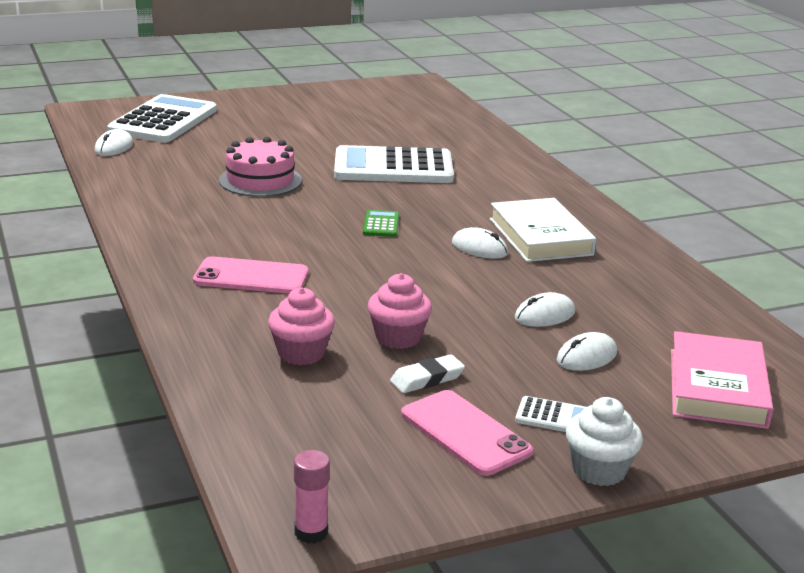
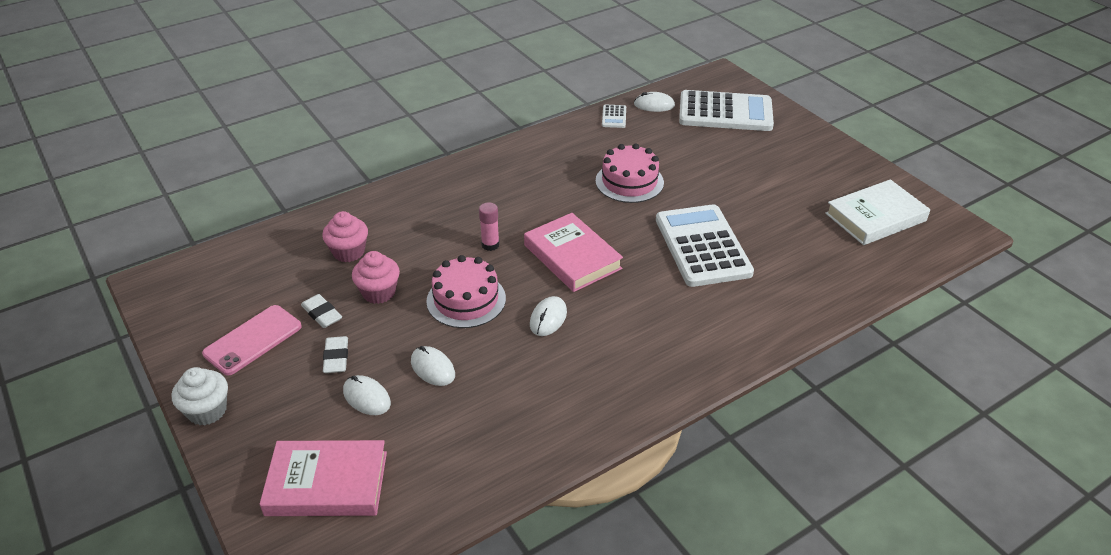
camera: 80 degrees right, 15 degrees up
pink phone [193,256,308,294] -> none
pink glue stick [294,450,330,544] -> pink glue stick moved to [479,202,500,251]
green calculator [363,210,399,237] -> pink book [524,213,623,292]
white book [490,198,596,262] -> white book moved to [825,179,930,245]
white calculator [515,396,586,432] -> white calculator moved to [602,104,626,128]
none -> white eraser [323,336,348,373]
none -> pink cake [426,255,506,328]

